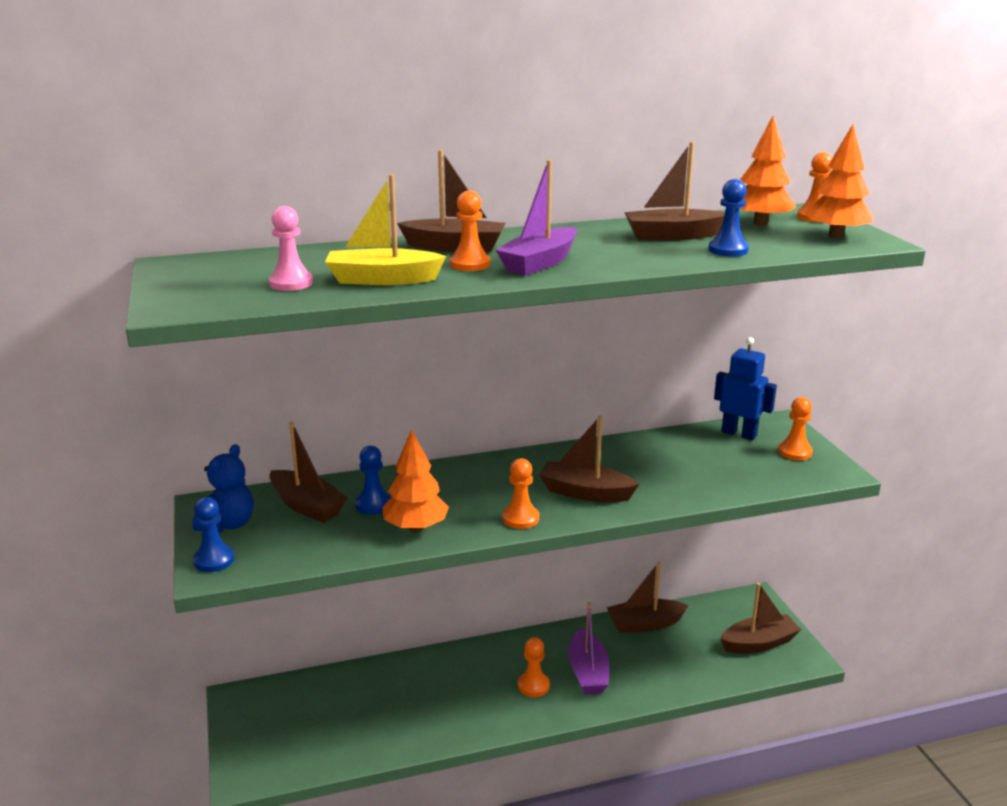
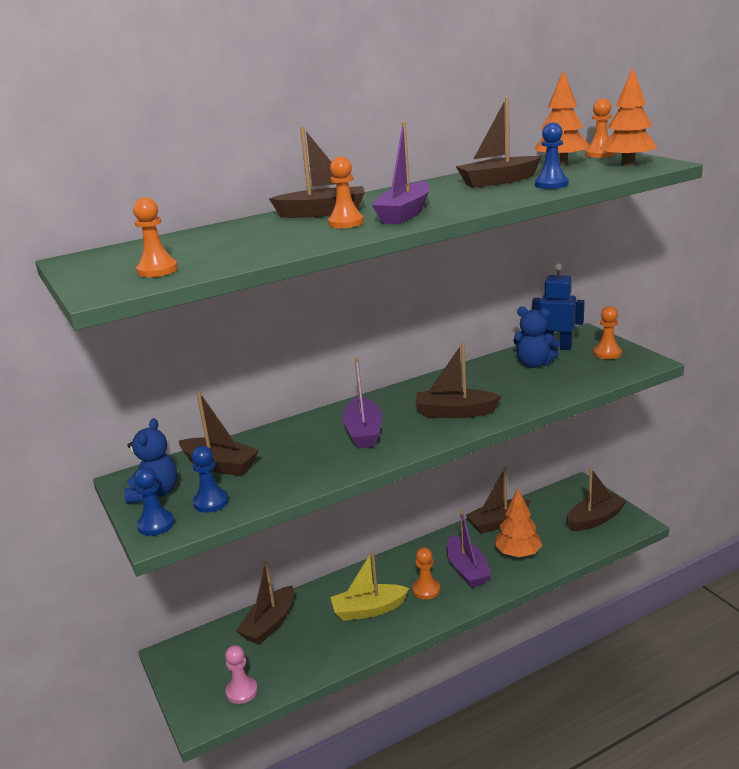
camera: 10 degrees left, 0 degrees up
pink pawn [269,206,313,291] -> pink pawn moved to [225,645,258,704]
yellow boat [325,174,446,285] -> yellow boat moved to [330,550,409,621]
blue pawn [355,445,391,515] -> blue pawn moved to [191,446,229,513]
orange tree [382,429,449,532] -> orange tree moved to [494,489,542,557]
orange pawn [502,458,539,529] -> orange pawn moved to [133,197,178,277]
none -> brown boat [236,561,294,645]
none -> purple boat [342,357,382,449]
none -> blue teddy bear [513,306,560,368]

